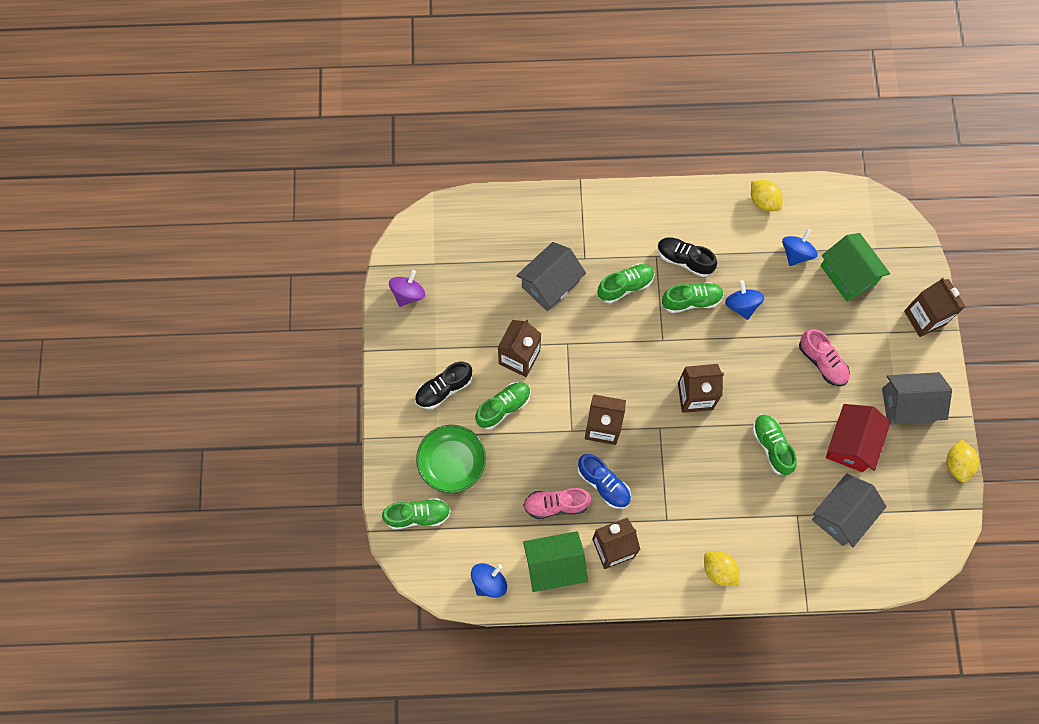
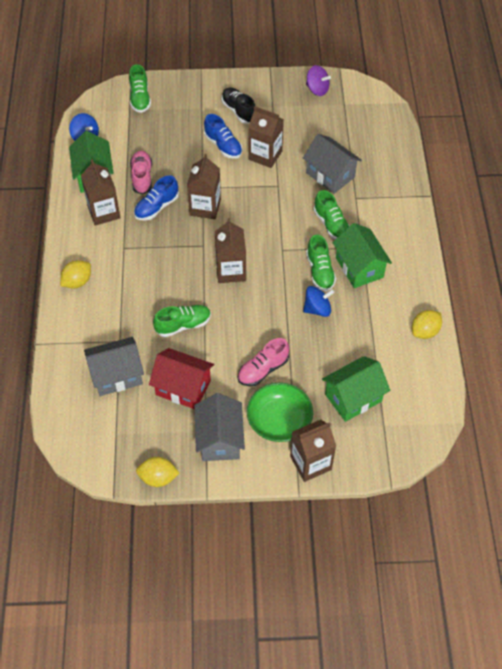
camera: 90 degrees right, 15 degrees down
green bowl [416,425,486,493] -> green bowl moved to [247,383,313,442]
green shoe [475,382,531,430] -> blue shoe [204,114,242,159]
black shoe [657,237,717,277] -> green house [333,223,392,288]
blue spinning top [782,229,818,266] -> none
grey house [812,473,887,547] -> grey house turned 60 degrees counterclockwise [84,337,144,396]

